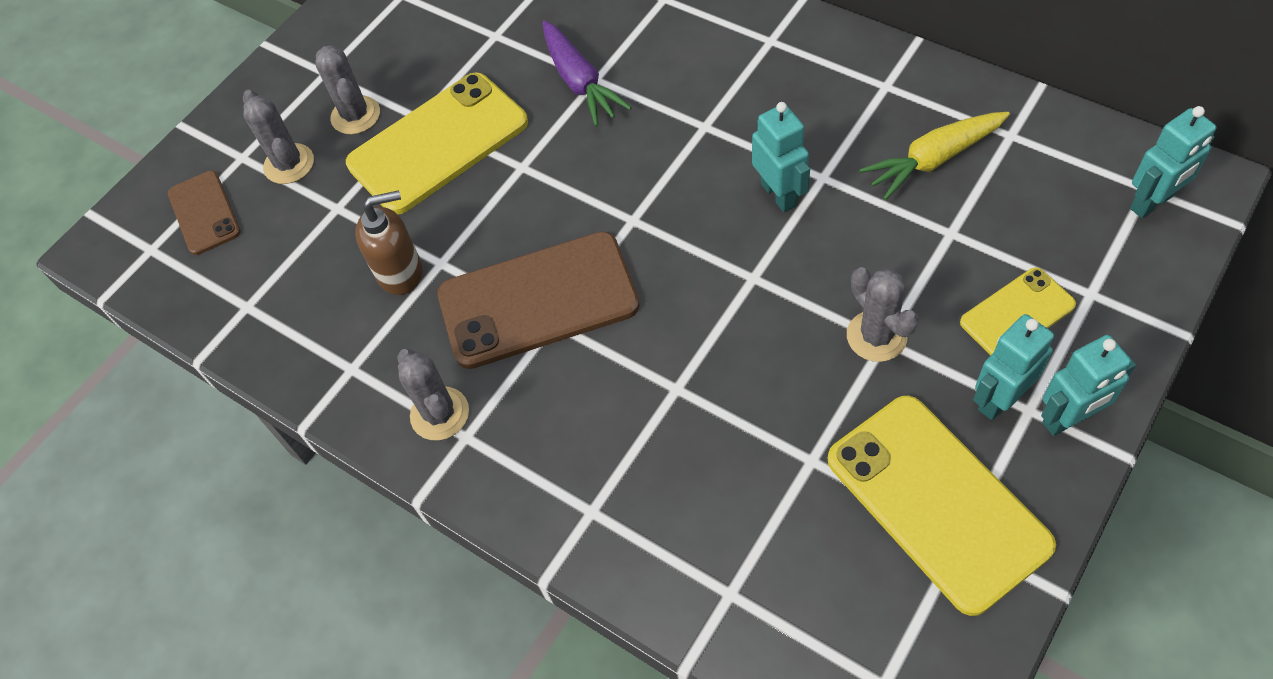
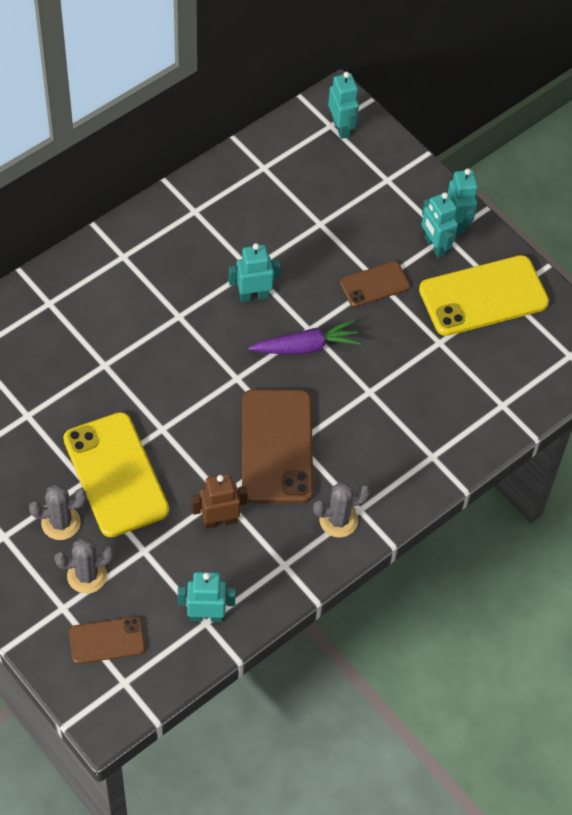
camera: 85 degrees left, 0 degrees up
brown soap dispenser [355,190,422,295] -> brown robot [192,474,248,529]
purple carrot [542,21,632,126] -> purple carrot moved to [248,320,361,354]
grey cactus [847,267,919,362] -> brown phone [340,261,410,307]
yellow carrot [859,112,1010,200] -> none
yellow phone [960,267,1076,356] -> none
none -> turquoise robot [178,572,236,622]

